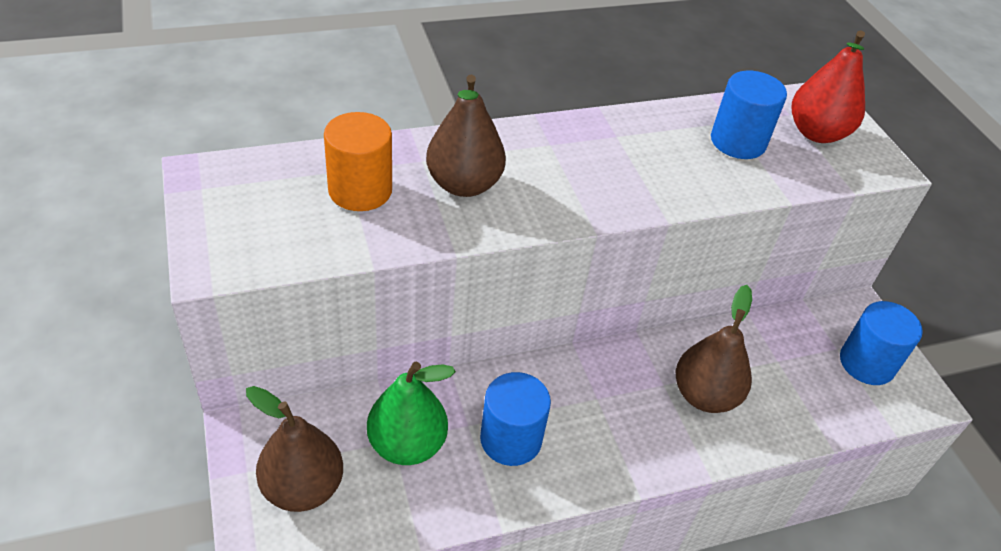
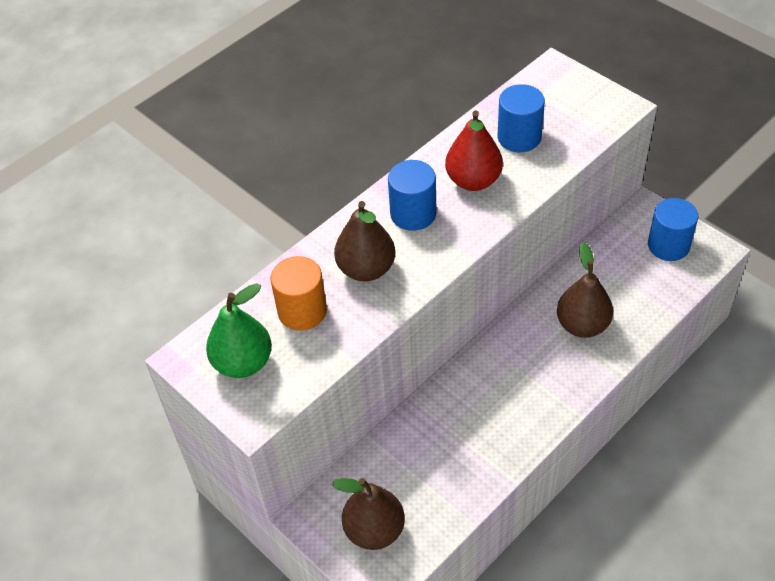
camera: 20 degrees left, 5 degrees up
green pear [367,362,456,465] -> green pear moved to [206,283,272,378]
blue cylinder [480,372,551,466] -> blue cylinder moved to [388,160,437,231]
red pear [792,30,865,143] -> red pear moved to [445,110,503,191]

